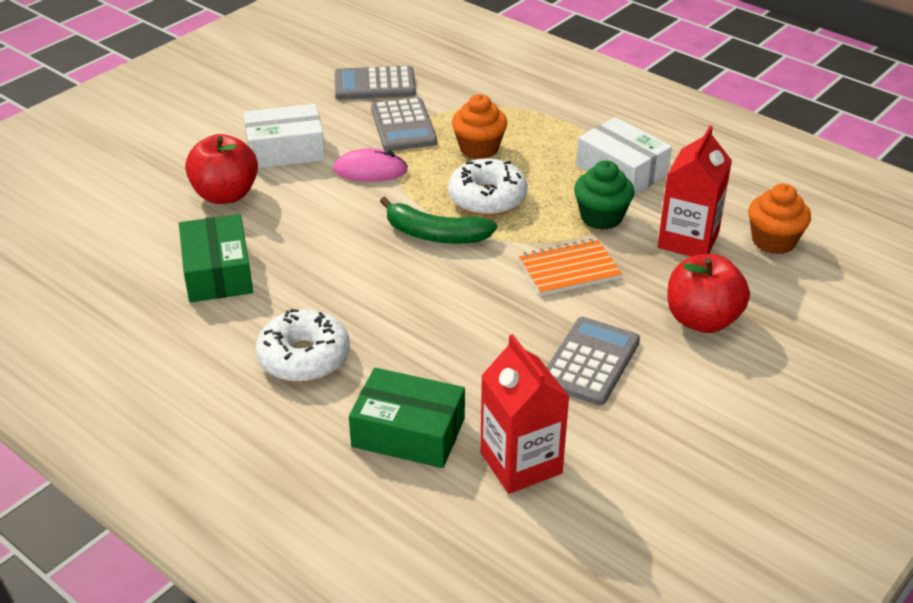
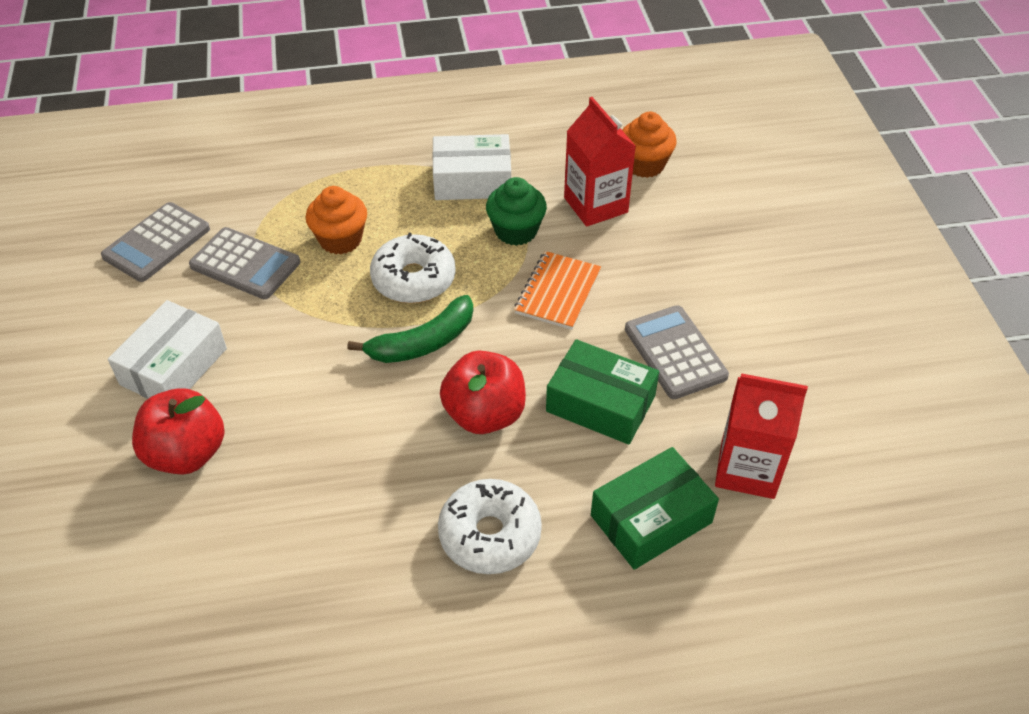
camera: 50 degrees left, 10 degrees up
green box [179,214,253,302] -> green box moved to [546,339,659,445]
pink mouse [333,148,408,182] -> none
red apple [667,254,750,333] -> red apple moved to [440,351,526,434]

